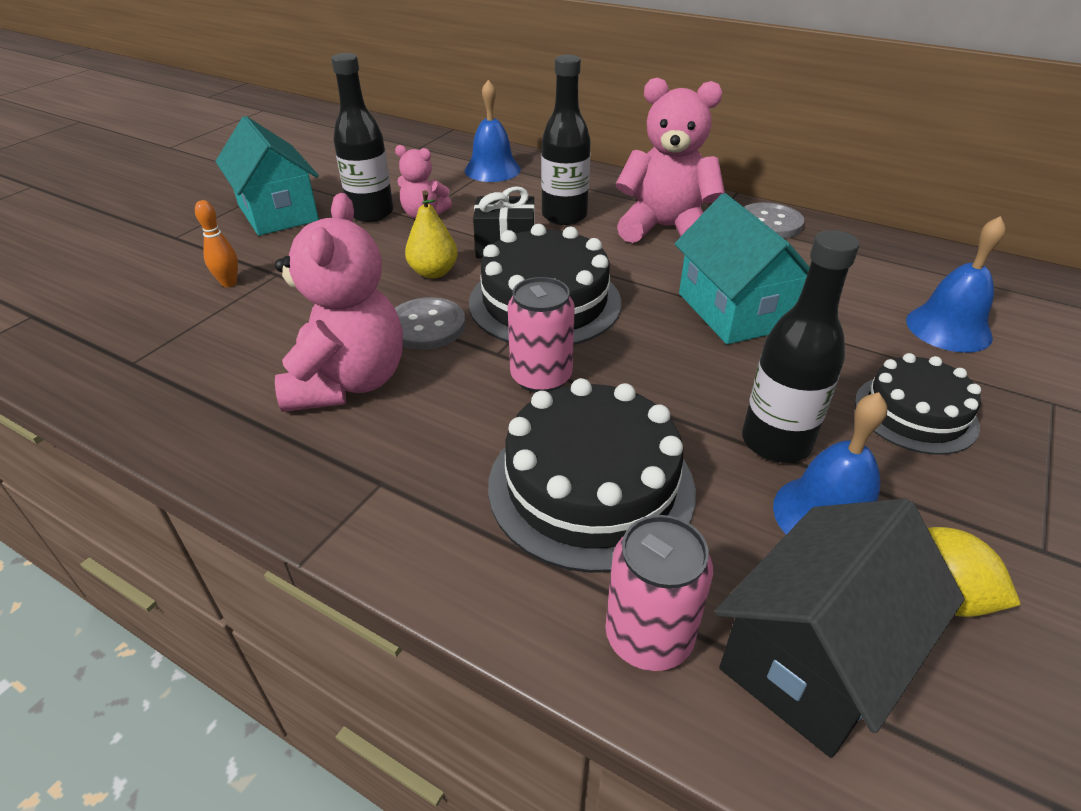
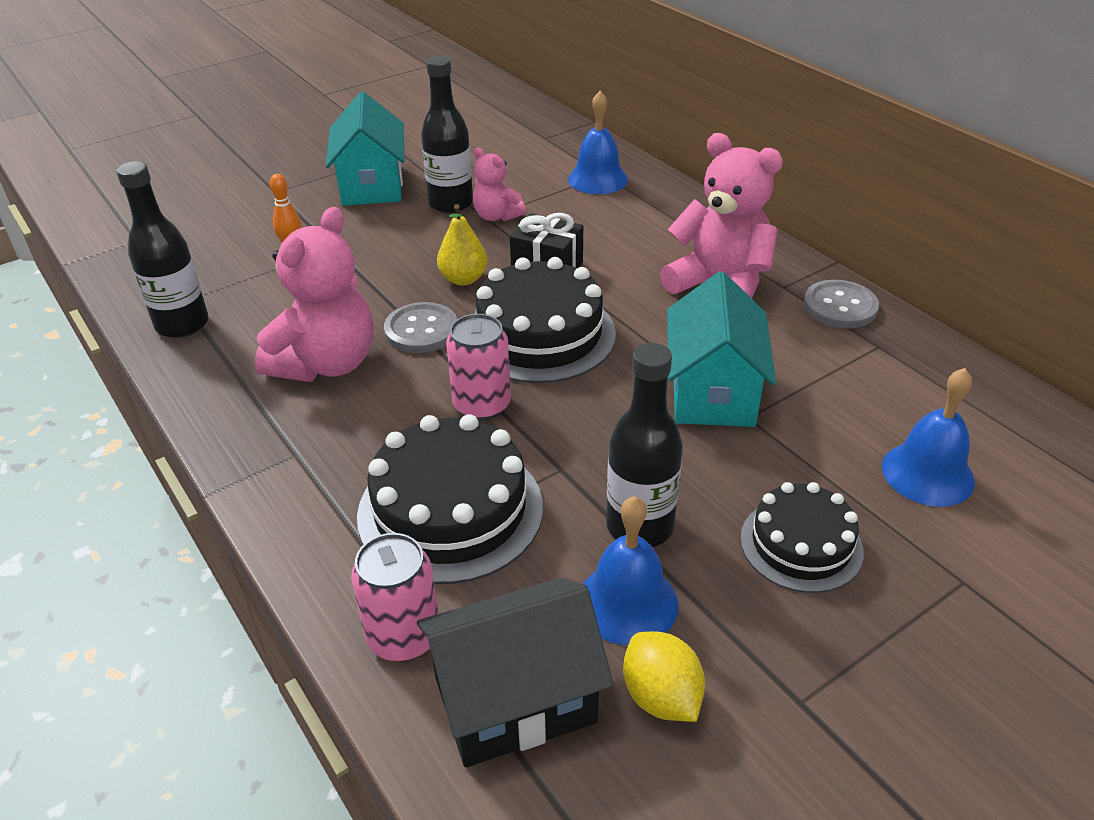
camera: 25 degrees right, 0 degrees up
black bottle [541,55,591,225] -> black bottle moved to [116,161,209,338]

